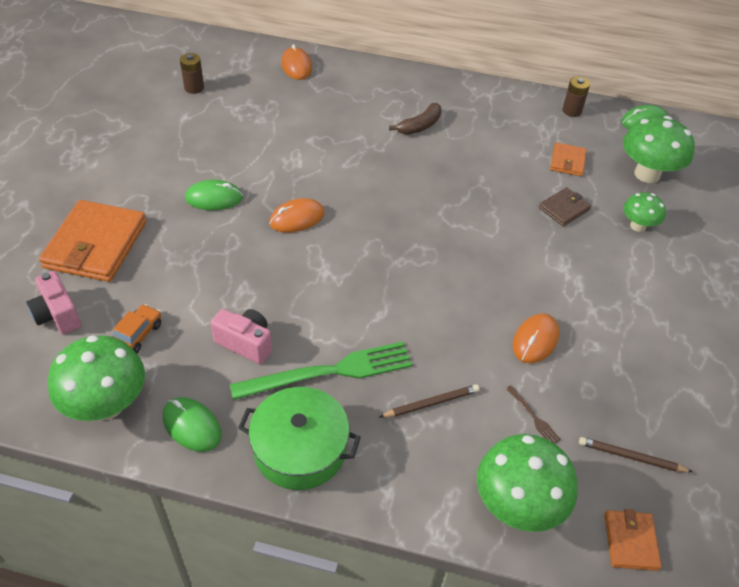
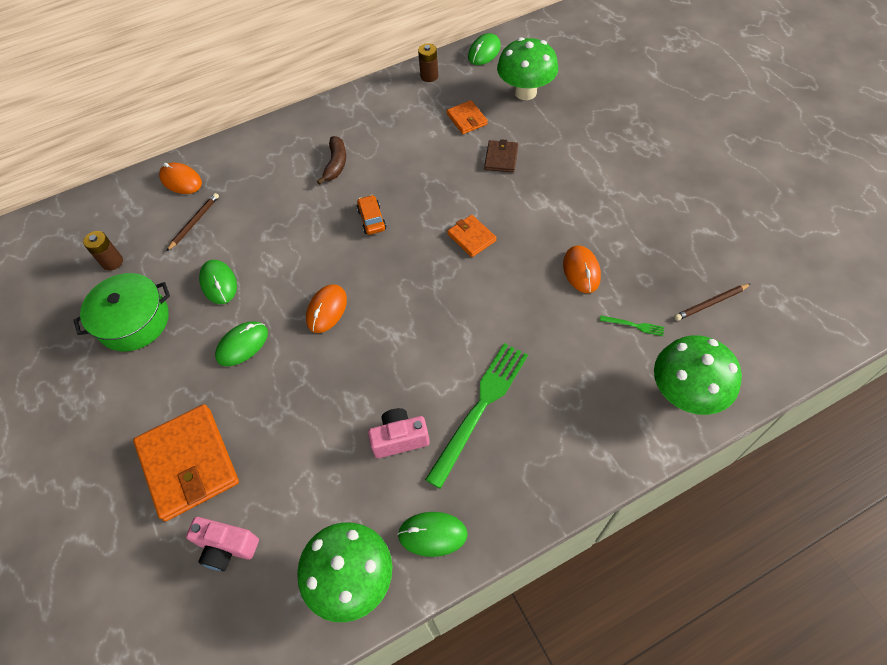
camera: 35 degrees left, 10 degrees up
orange car [113,304,161,354] -> orange car moved to [357,195,386,235]
green pot [238,387,361,490] -> green pot moved to [74,273,170,352]
brown pencil [380,384,479,418] -> brown pencil moved to [166,193,219,252]
brown fork [506,385,561,443] -> green fork [600,316,664,336]
orange wallet [604,509,662,571] -> orange wallet moved to [447,215,497,257]
green mushroom [623,192,666,232] -> none
none -> green mouse [199,260,237,304]

